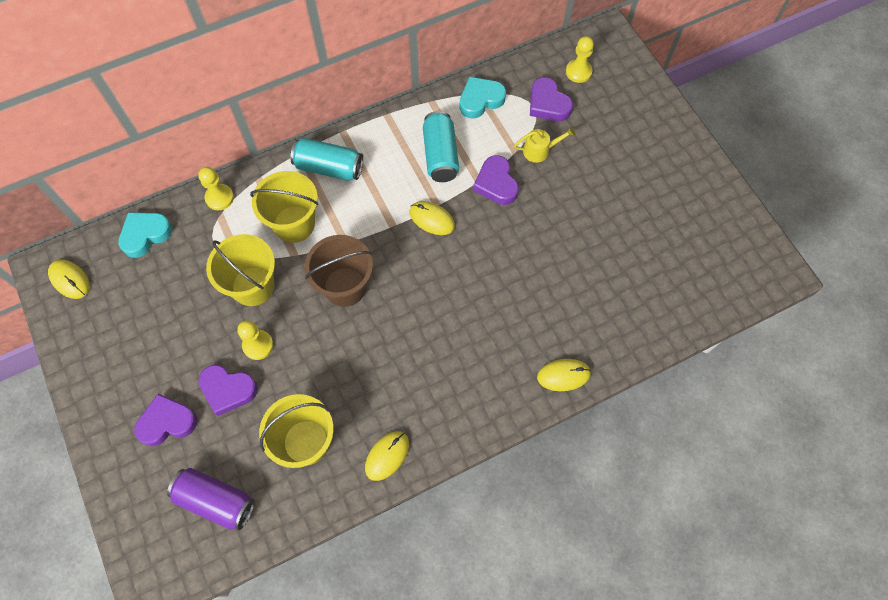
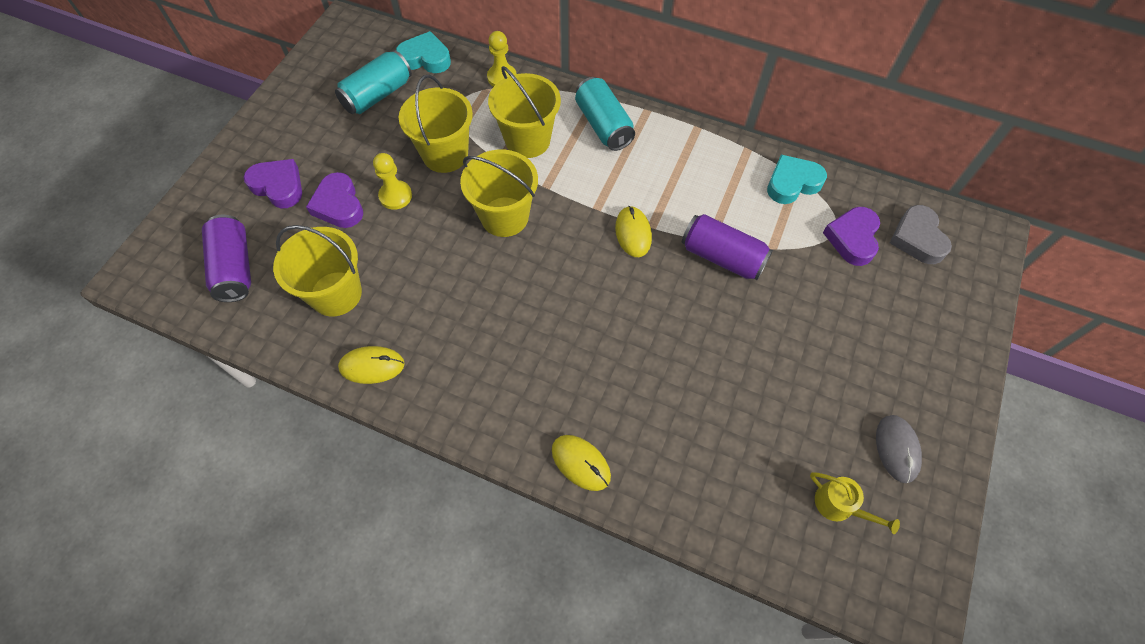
camera: 50 degrees right, 5 degrees down
yellow mouse [48,260,90,299] -> none
brown bucket [305,235,373,307] -> yellow bucket [460,150,538,237]
turquoise can [423,111,459,182] -> turquoise can moved to [335,50,412,114]
turquoise heart [460,77,506,119] -> turquoise heart turned 45 degrees counterclockwise [767,155,827,204]
purple heart [473,155,519,205] -> purple can [682,214,773,280]
yellow watering can [514,126,575,163] -> yellow watering can moved to [810,472,900,534]
yellow pawn [566,36,594,83] -> grey heart [890,205,952,264]
none -> grey mouse [876,415,922,483]

